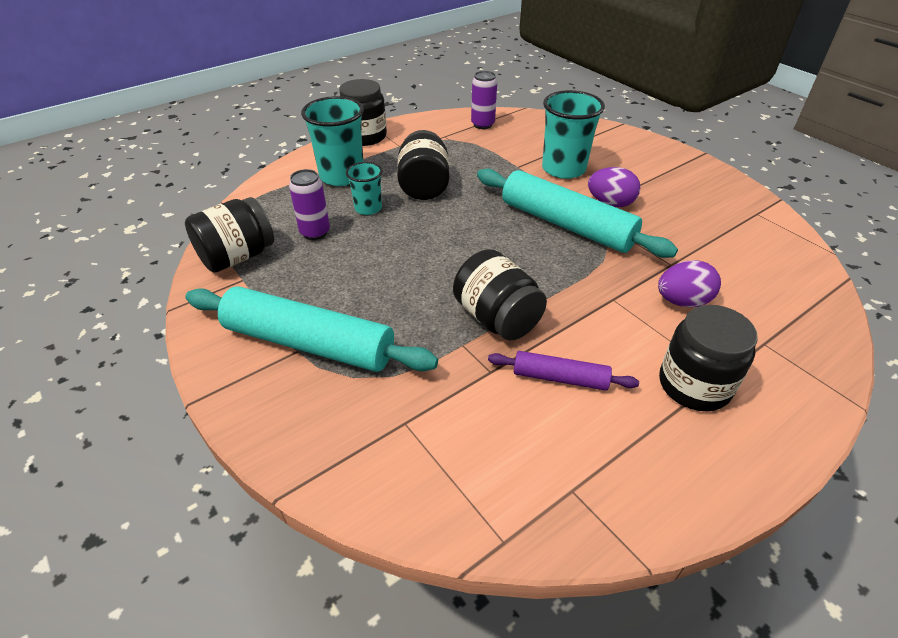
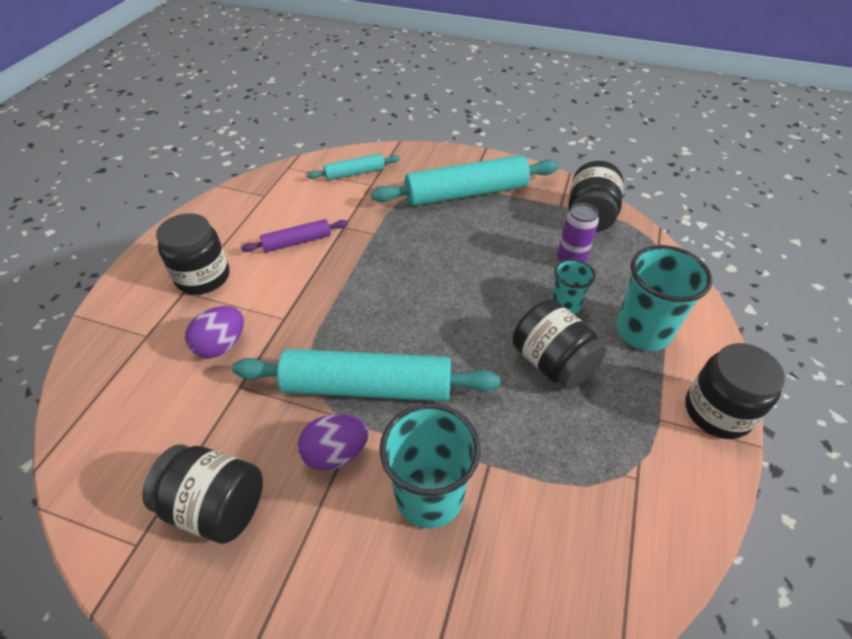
camera: 145 degrees right, 5 degrees up
black jar [453,249,547,340] -> black jar moved to [142,444,263,544]
purple can [471,71,497,129] -> none
none -> turquoise rolling pin [307,154,400,180]

